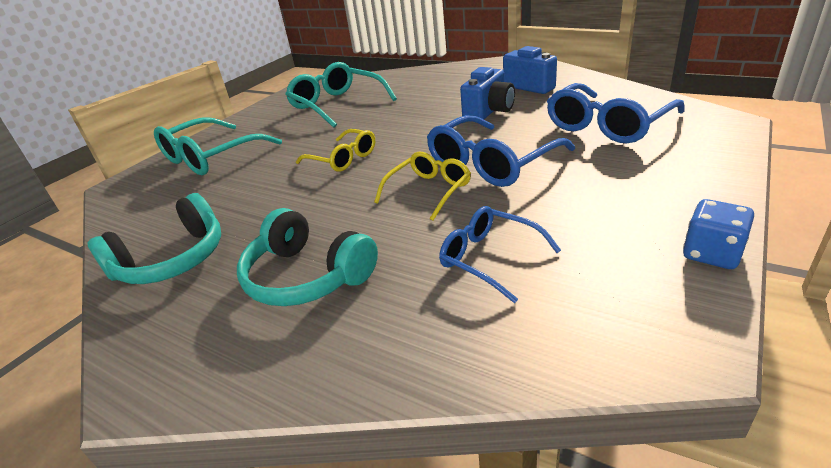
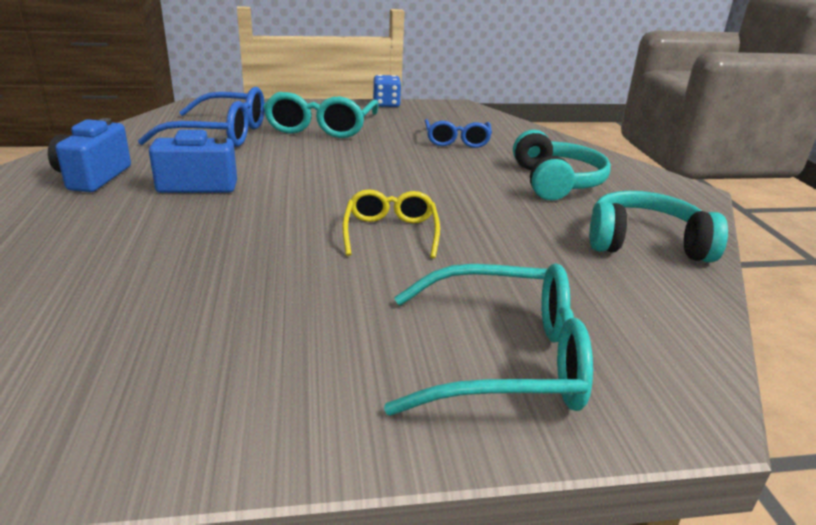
camera: 135 degrees left, 5 degrees down
turquoise glasses [285,62,397,128] -> turquoise glasses moved to [263,92,379,138]
yellow glasses [374,152,471,221] -> none
blue glasses [427,115,575,187] -> none

